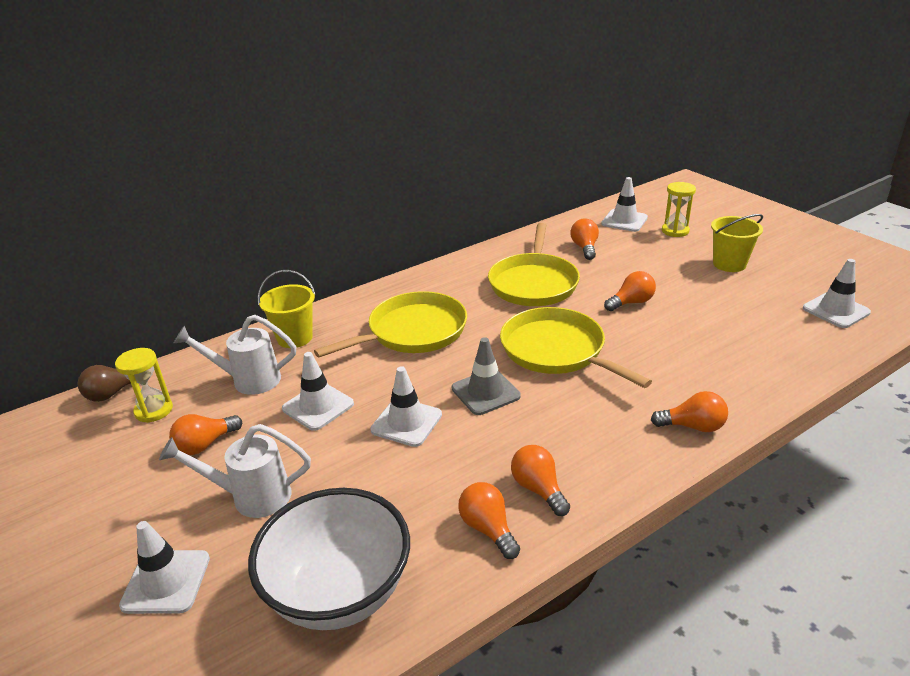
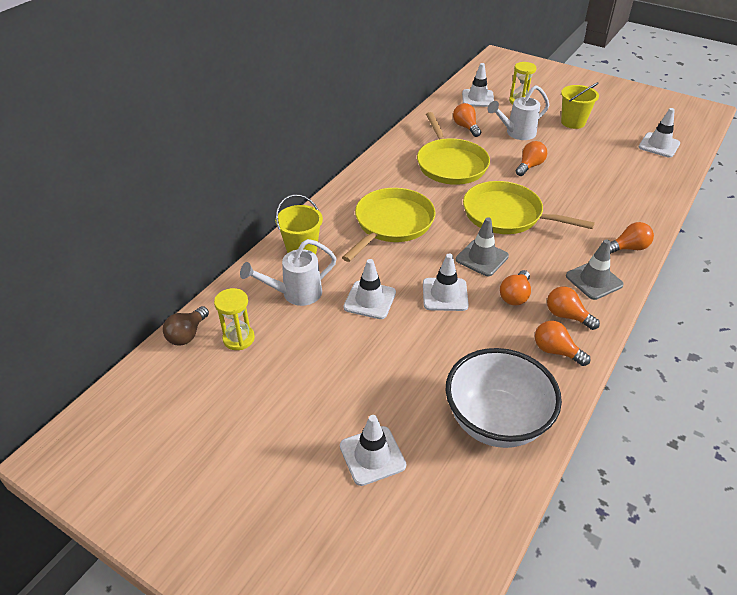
camera: 25 degrees left, 10 degrees up
white watering can [159,424,311,518] -> white watering can moved to [488,85,549,140]
orange light bulb [169,414,242,455] -> orange light bulb moved to [500,270,531,306]
none -> grey traffic cone [566,240,624,300]

